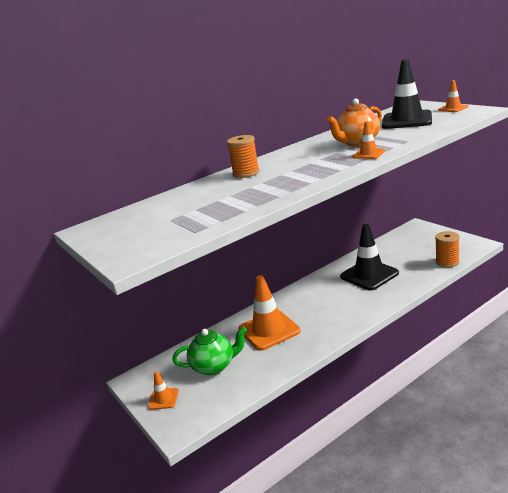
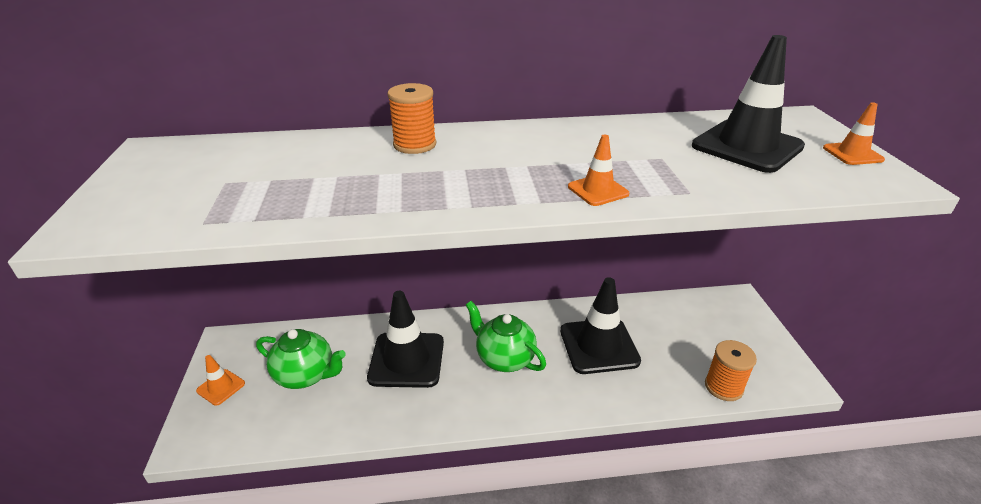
camera: 25 degrees right, 10 degrees up
orange traffic cone [238,275,301,351] -> black traffic cone [367,291,444,388]
orange teapot [327,99,382,146] -> none
none -> green teapot [466,301,546,372]

